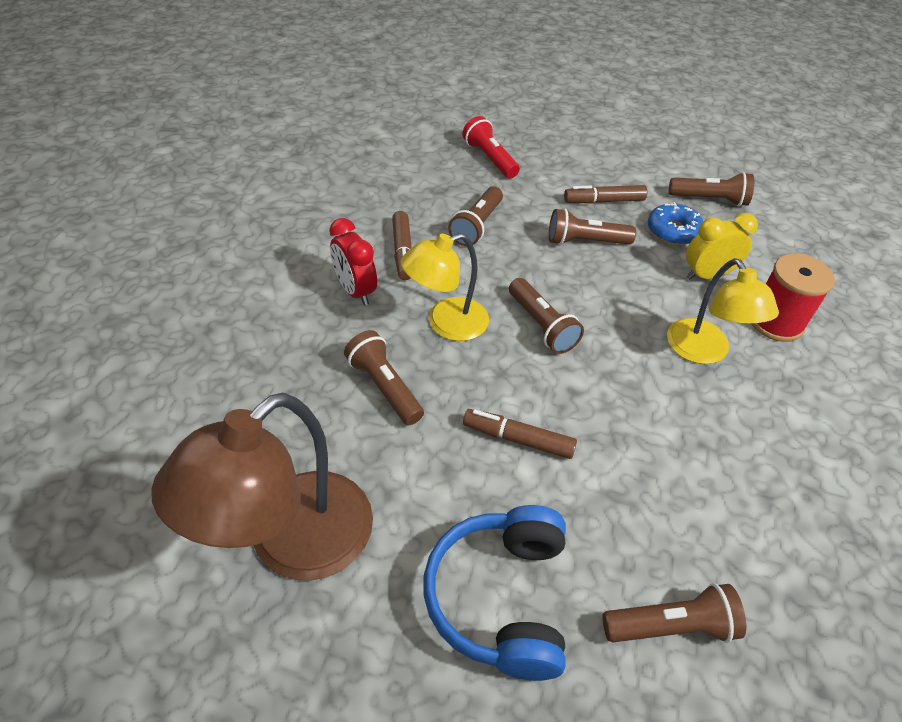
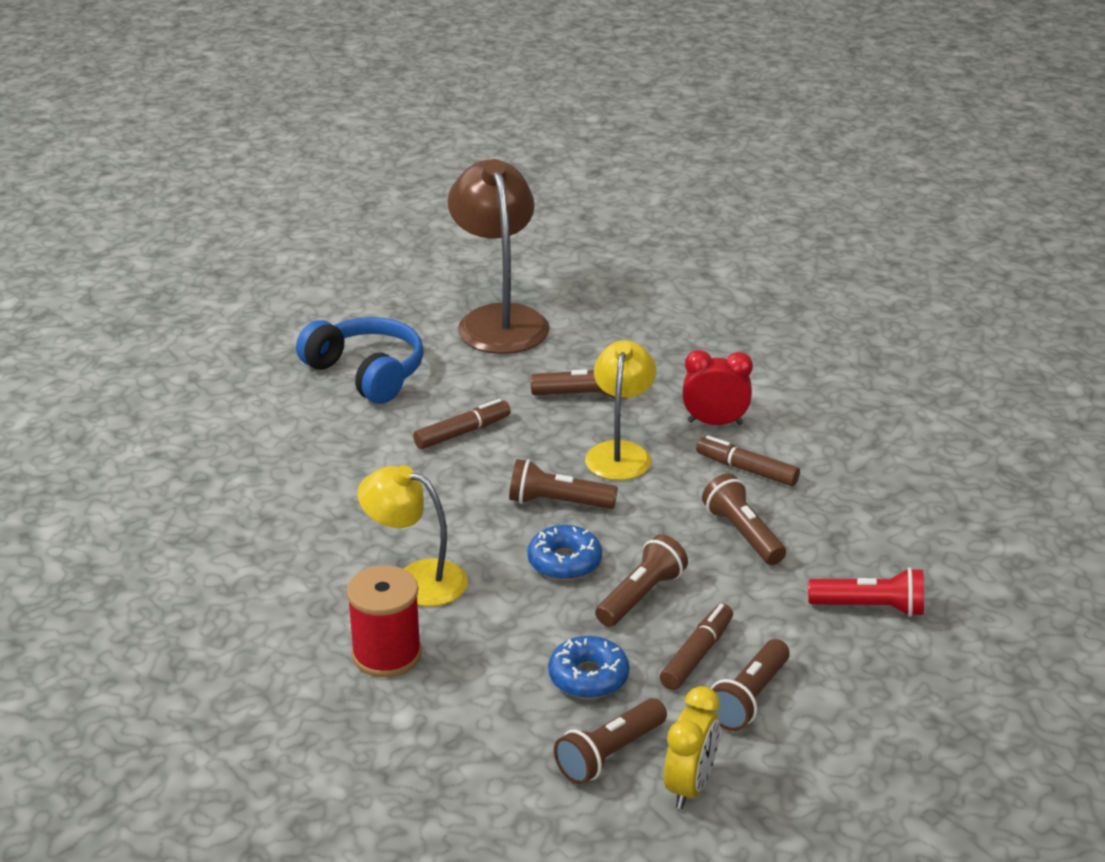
camera: 130 degrees right, 15 degrees down
brown flashlight [602,583,746,643] -> brown flashlight moved to [711,639,790,731]
yellow clock [686,213,758,280] -> yellow clock moved to [664,686,720,809]
none -> blue donut [527,525,602,580]

